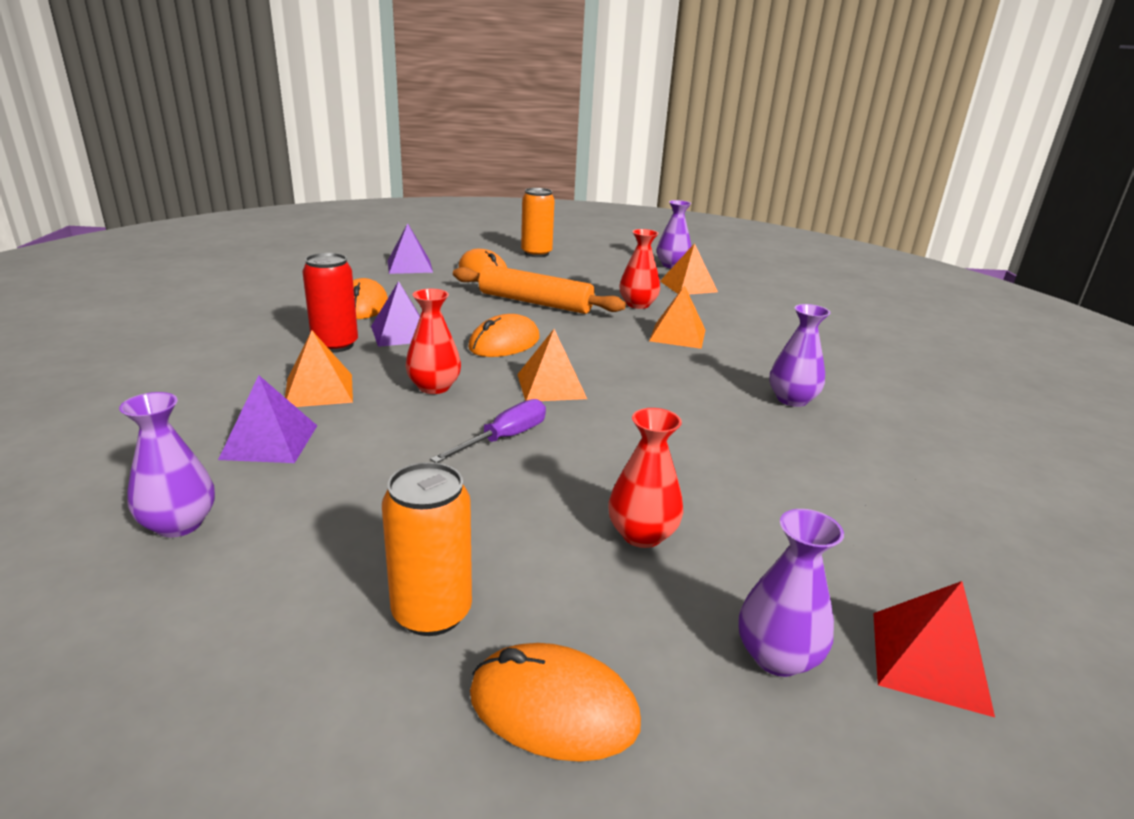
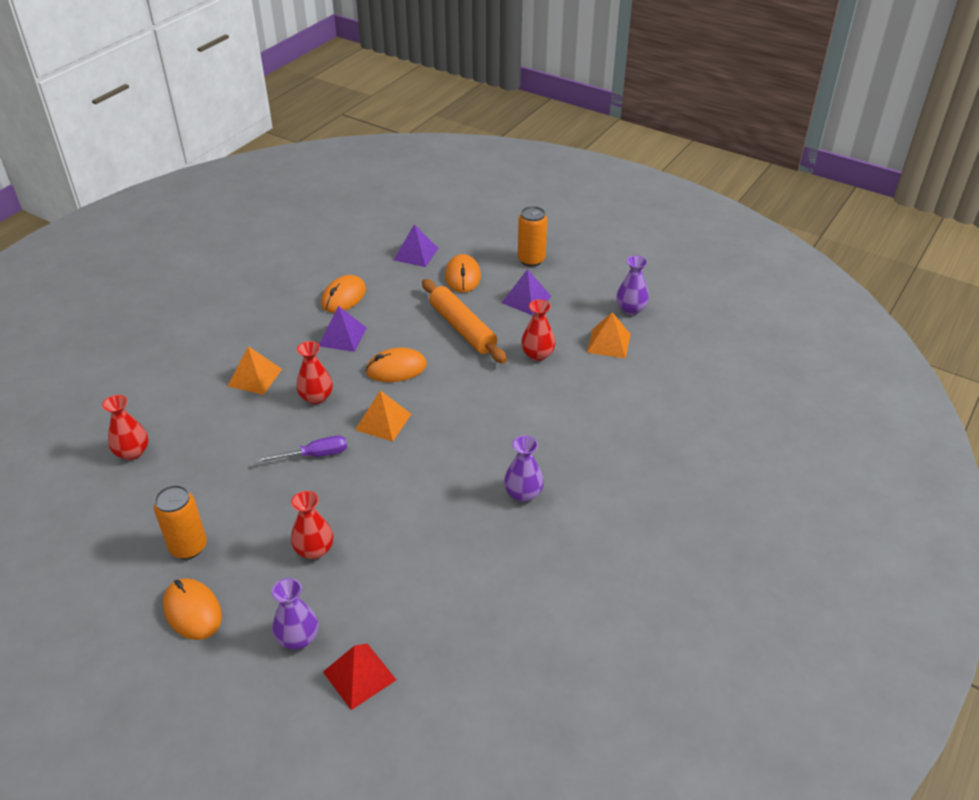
camera: 35 degrees right, 15 degrees up
purple vase [119,392,215,538] -> red vase [102,395,148,460]
purple pyramid [218,375,317,463] -> purple pyramid moved to [502,269,552,316]
red can [302,253,358,353] -> none
orange pyramid [649,285,705,349] -> none

